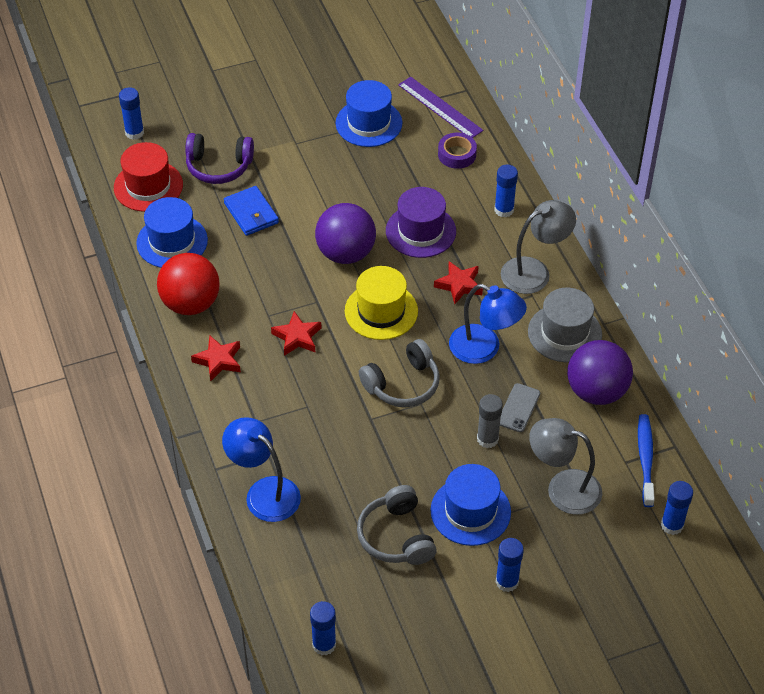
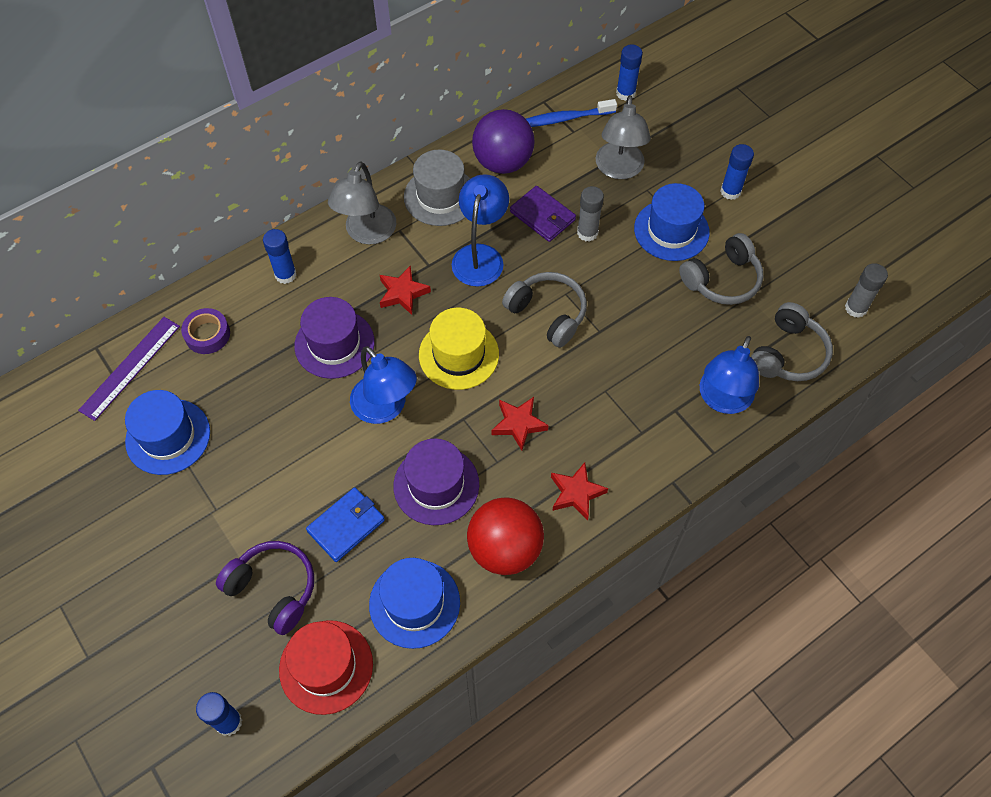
camera: 105 degrees left, 10 degrees up
purple headphones [185,133,254,184] -> purple headphones turned 45 degrees counterclockwise [216,541,314,635]
blue glue stick [310,601,336,656] -> grey glue stick [845,263,888,318]
purple ball [315,203,376,264] -> blue lamp [350,346,417,424]
grey phone [500,383,540,432] -> purple wallet [510,186,576,242]
grey lamp [501,200,576,294] -> grey lamp turned 120 degrees counterclockwise [328,162,396,245]
none -> purple hat [393,439,479,525]
none -> grey headphones [751,302,833,381]

